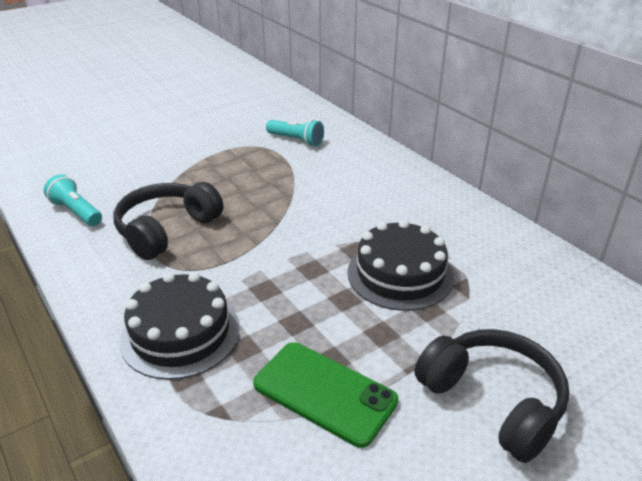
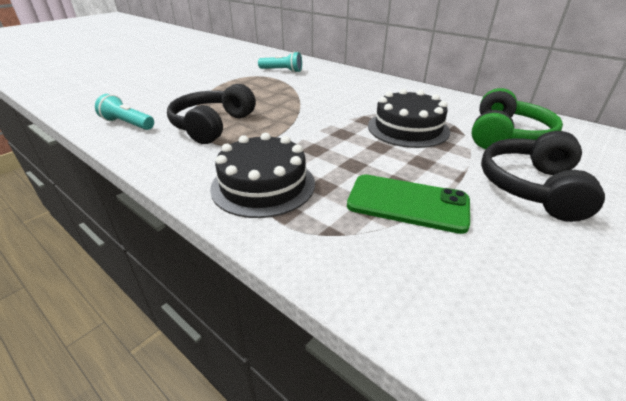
camera: 15 degrees left, 0 degrees up
black headphones [415,329,570,463] -> black headphones turned 105 degrees counterclockwise [481,131,605,222]
none -> green headphones [471,88,563,149]

